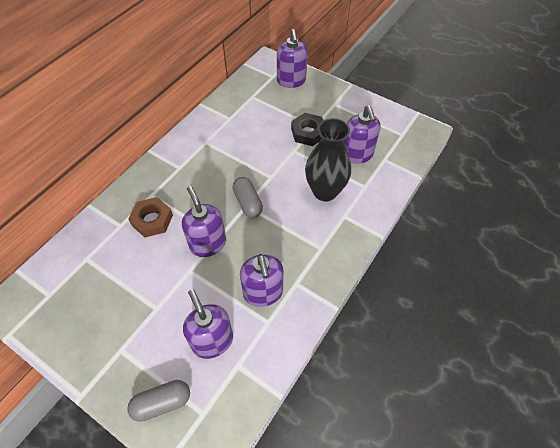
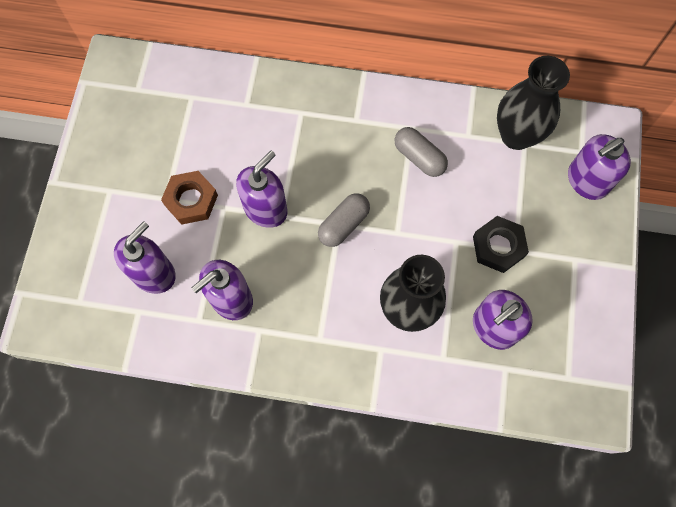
camera: 65 degrees right, 15 degrees up
grey capsule [127,380,190,422] -> grey capsule moved to [395,127,448,177]
brown nut [128,197,173,238] -> brown nut moved to [161,171,218,225]
none -> black vase [497,56,570,150]

